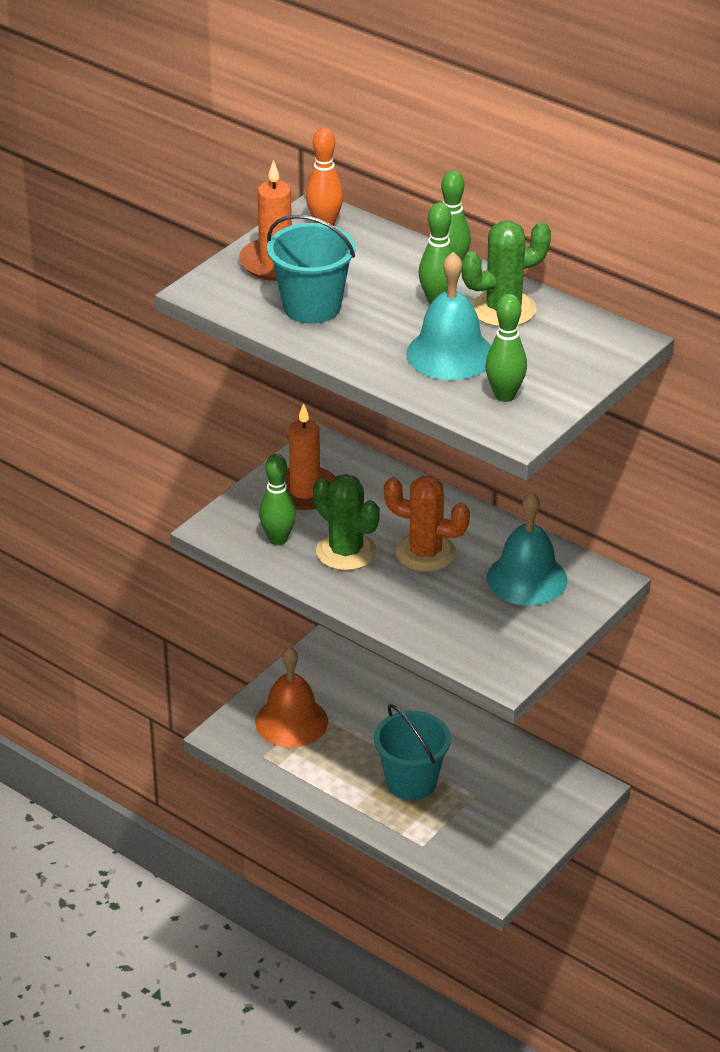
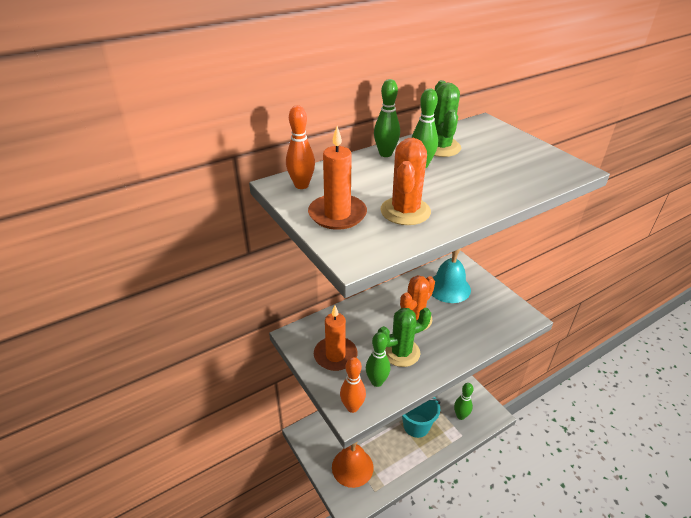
camera: 70 degrees left, 0 degrees up
turquoise bucket [267,215,355,324] -> orange cactus [380,138,431,225]
turquoise bell [406,252,491,380] -> none
green bowling pin [485,294,527,402] -> green bowling pin moved to [454,383,474,420]
none -> orange bowling pin [340,357,366,413]

